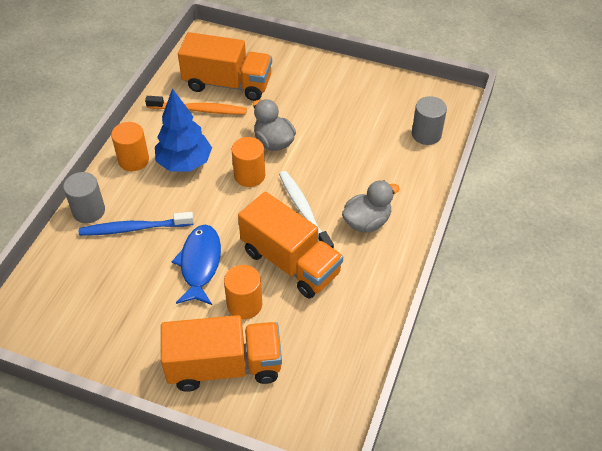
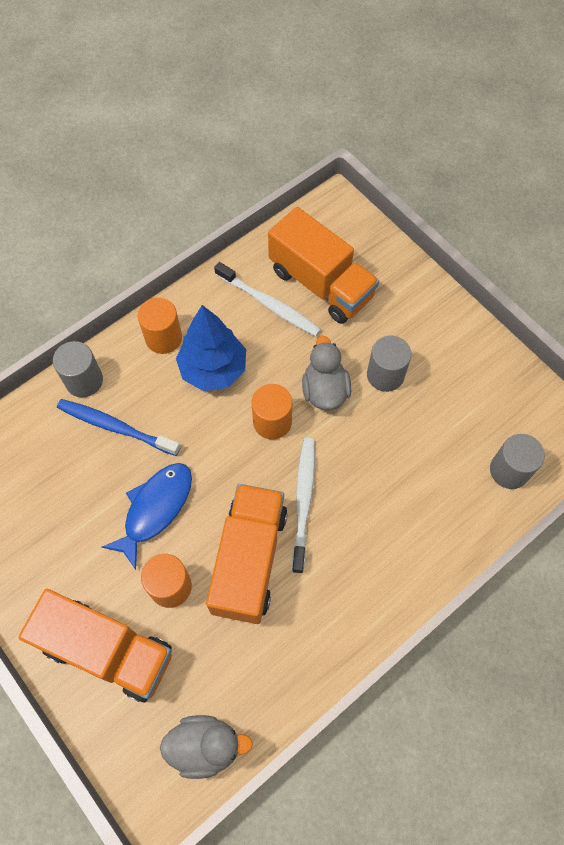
camera: 30 degrees right, 15 degrees up
orange toothbrush [145,96,247,114] -> white toothbrush [214,262,321,337]
orange truck [238,192,343,299] -> orange truck turned 150 degrees counterclockwise [206,484,288,624]
grey duck [342,180,400,233] -> grey duck moved to [160,715,253,779]
none -> grey cylinder [367,336,412,392]

